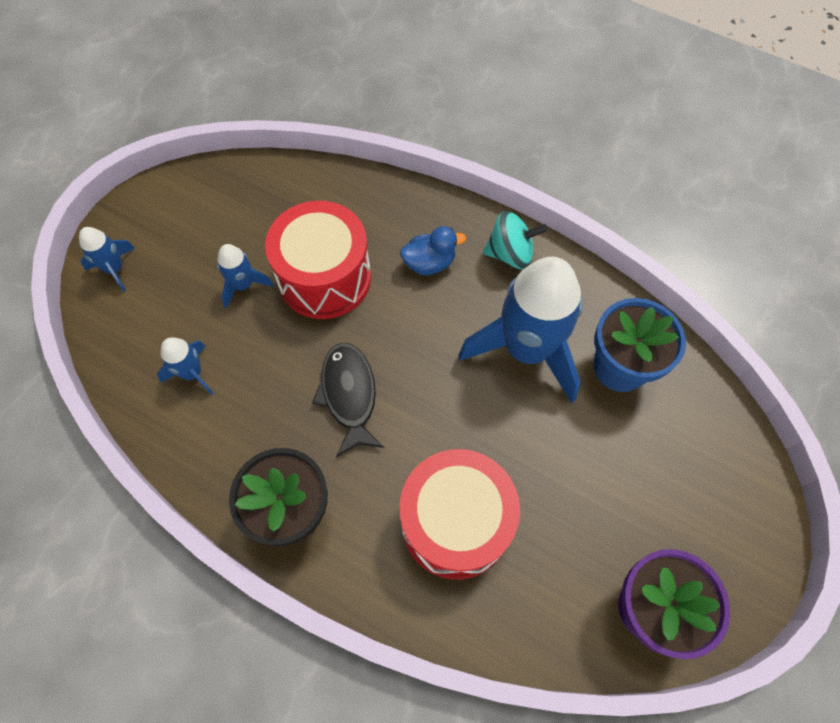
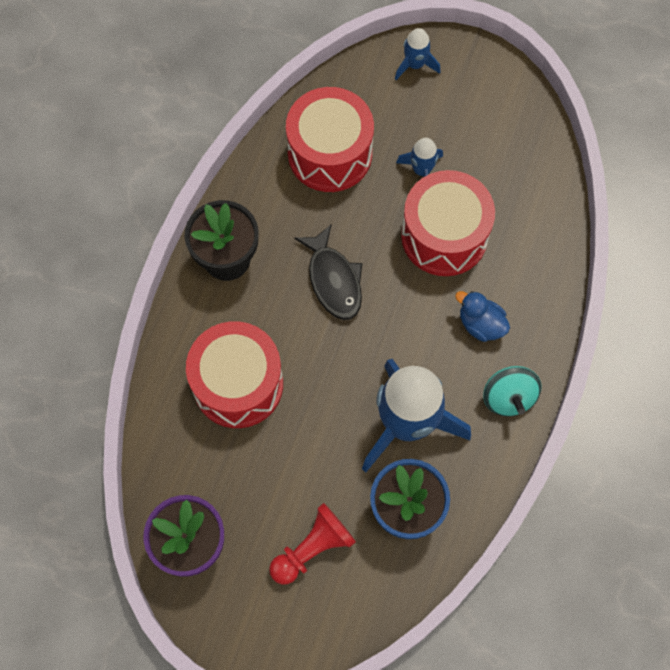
camera: 80 degrees right, 5 degrees up
blue rocket [157,337,213,395] -> red drum [286,87,374,192]
black fish [312,343,384,457] -> black fish turned 90 degrees clockwise [294,224,362,320]
blue duck [400,226,466,275] -> blue duck turned 150 degrees clockwise [455,291,510,342]
none -> red pawn [269,503,356,585]

